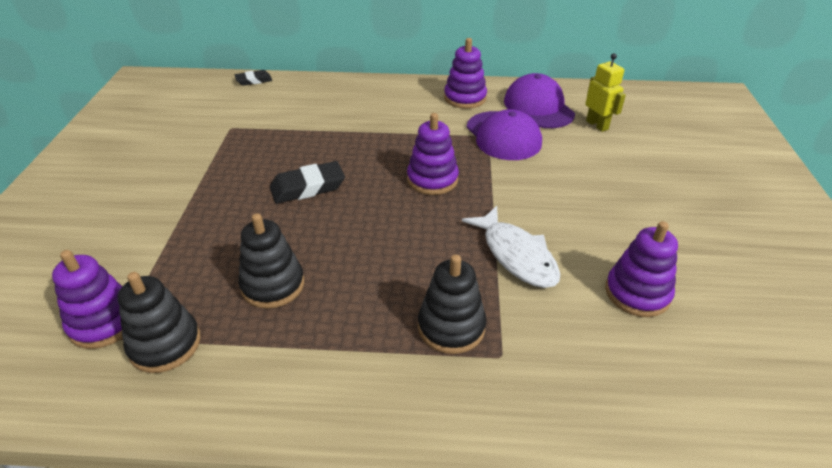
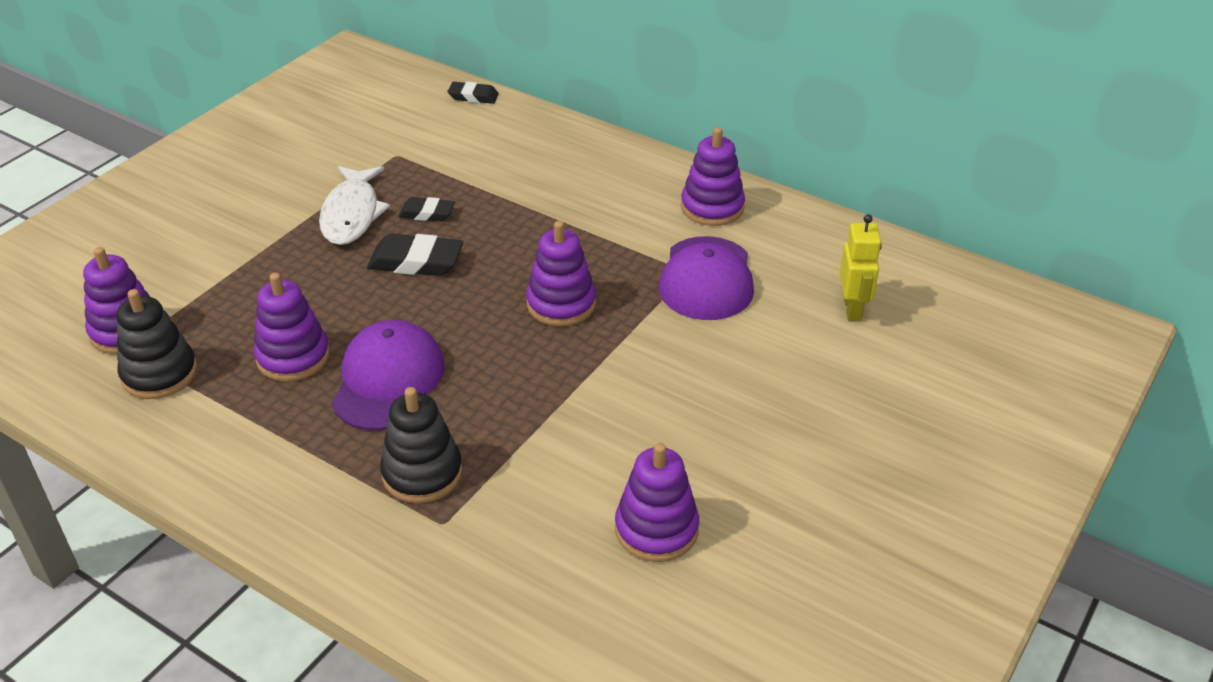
camera: 30 degrees right, 0 degrees up
black stacking toy [238,213,304,309] -> purple stacking toy [253,273,330,382]
white fish [462,206,560,288] -> white fish moved to [319,166,390,245]
purple cap [504,73,575,128] -> purple cap moved to [331,320,445,431]
none -> black eraser [398,197,455,221]

